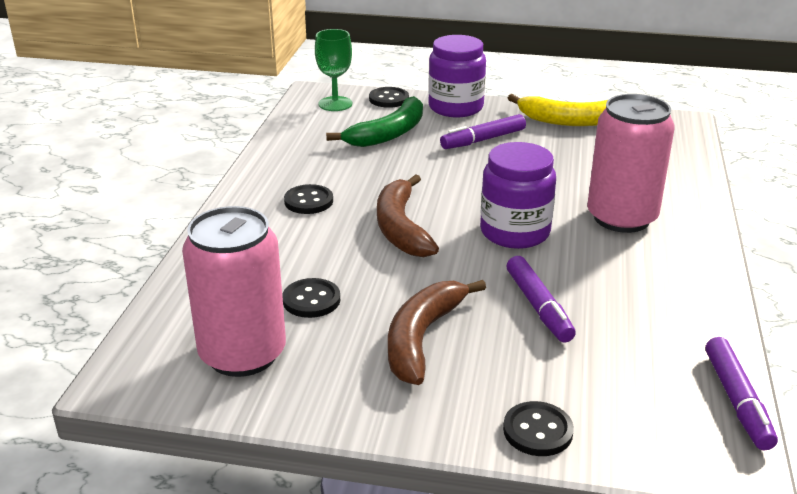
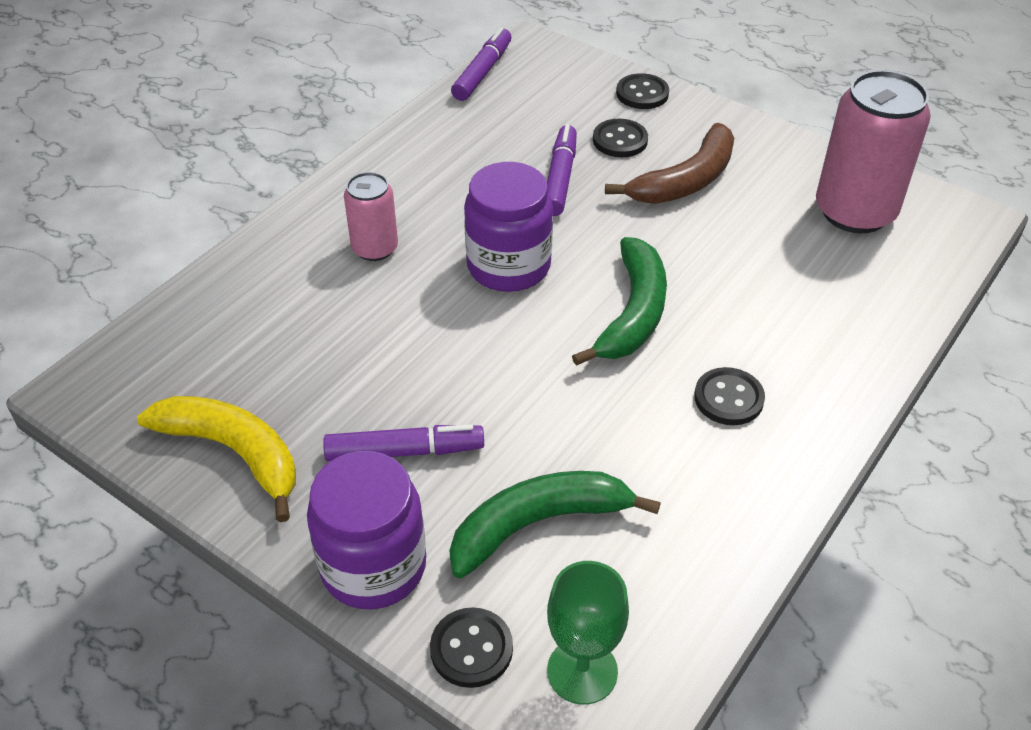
camera: 155 degrees left, 15 degrees up
black button [282,278,340,318] -> black button moved to [593,119,648,157]
brown banana [377,174,439,257] -> green banana [572,237,667,366]
pink can [587,94,675,233] -> pink can [344,172,398,261], size x0.55

